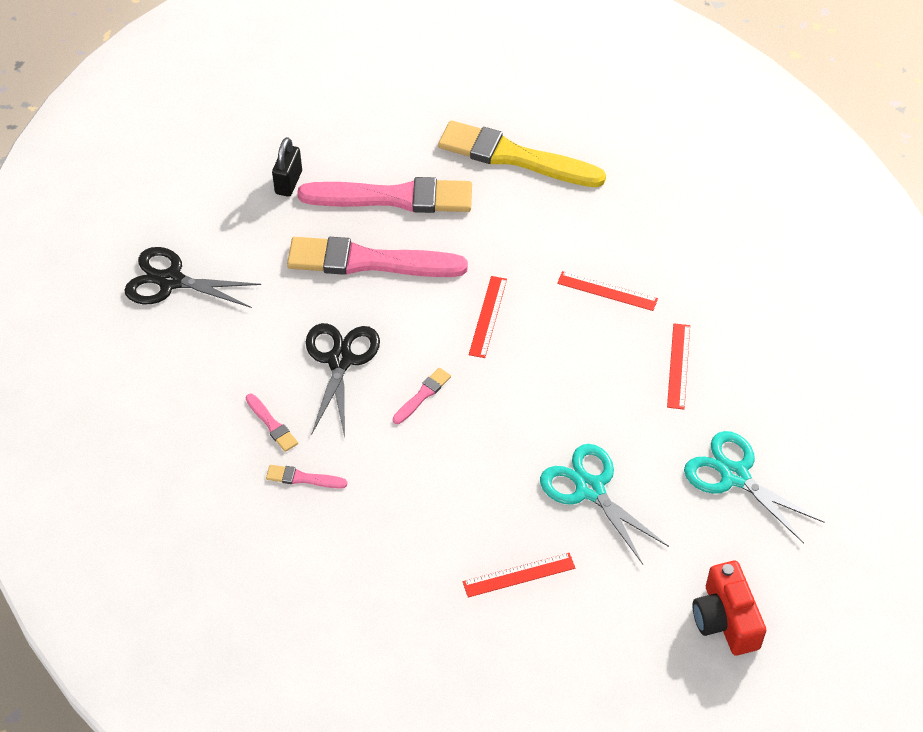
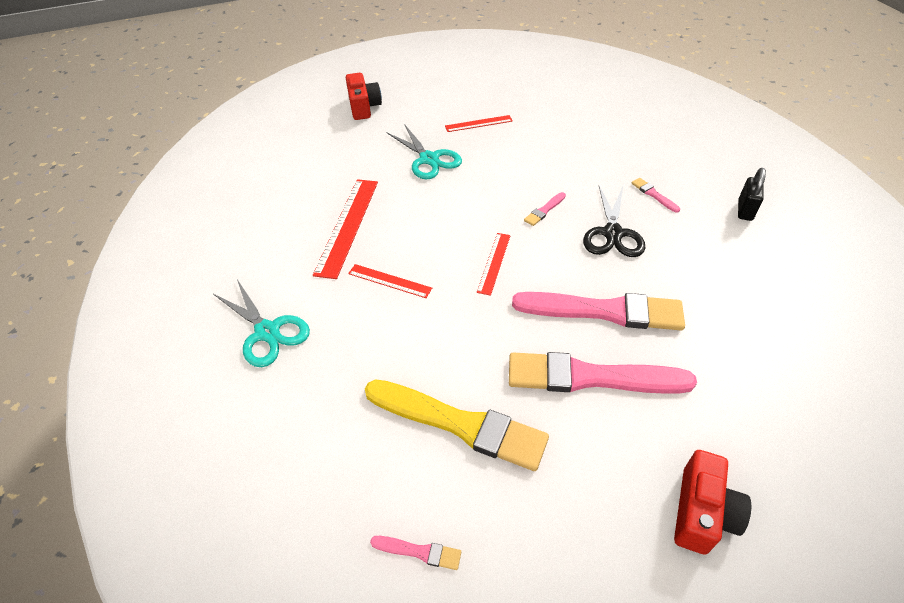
camera: 175 degrees left, 5 degrees down
black scissors [125,247,261,308] -> none
pink brush [266,465,348,489] -> pink brush moved to [370,536,461,570]
black padlock [272,137,302,197] -> black padlock moved to [738,168,766,221]
red ruler [667,323,690,409] -> red ruler [313,179,378,279], size x1.79
turquoise scissors [684,431,824,543] -> turquoise scissors moved to [213,280,310,367]
none -> red camera [674,450,751,555]

